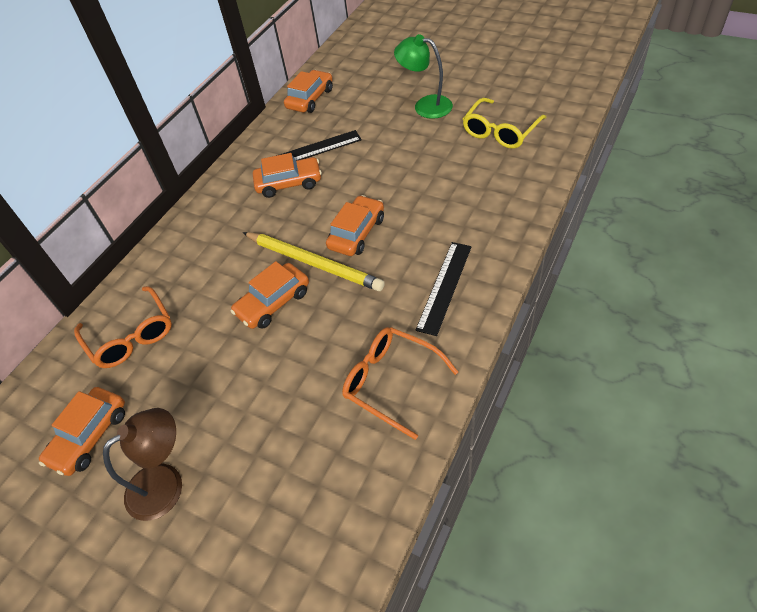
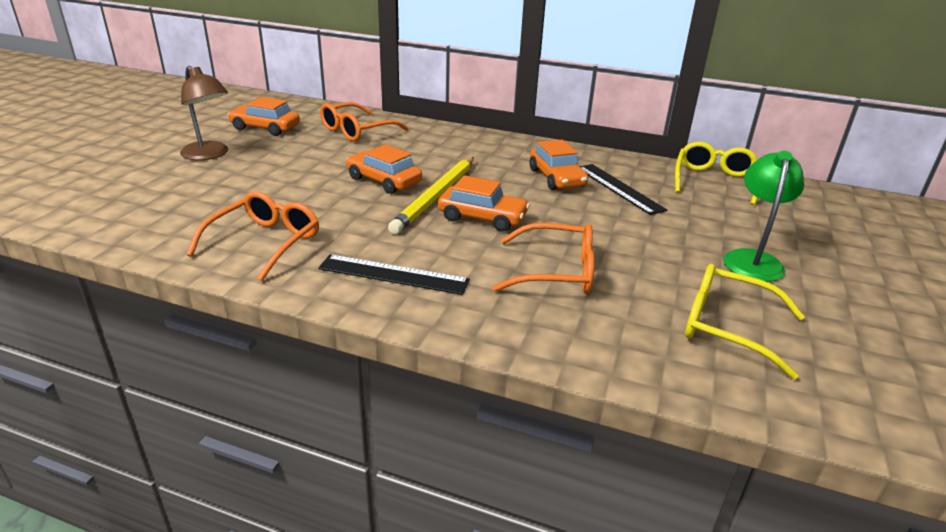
camera: 75 degrees right, 20 degrees down
orange car [284,70,333,113] -> yellow glasses [675,142,758,206]
none -> orange glasses [492,223,595,294]

